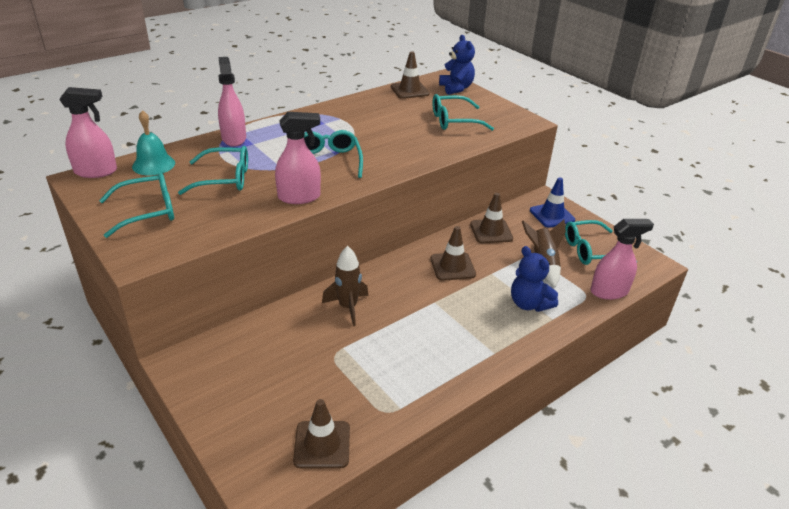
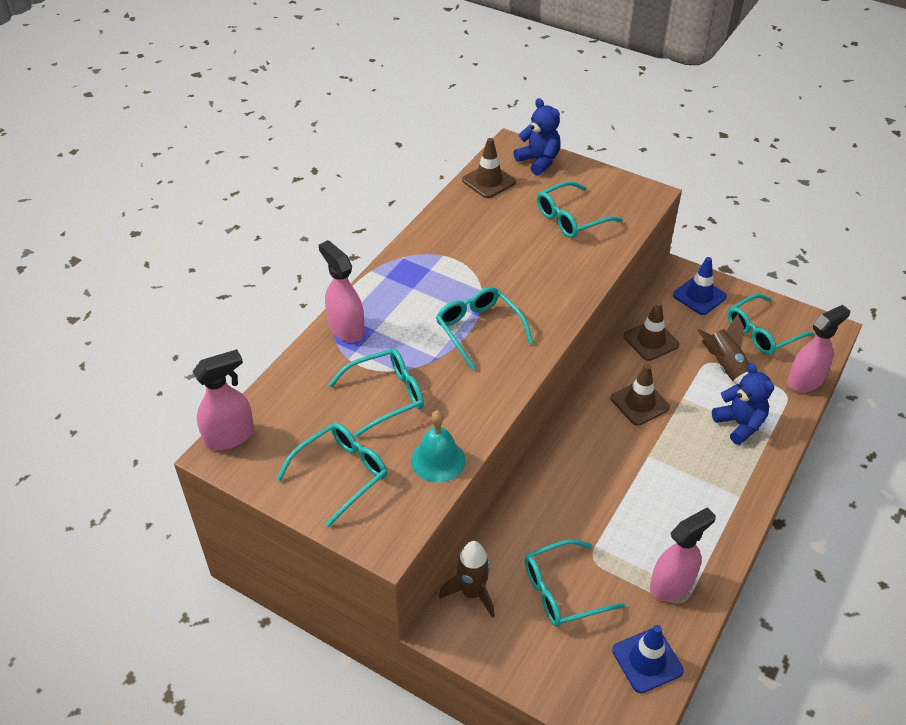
camera: 20 degrees left, 10 degrees up
turquoise bell [132,110,175,176] -> turquoise bell moved to [411,410,465,483]
pink spray bottle [275,112,321,204] -> pink spray bottle moved to [650,507,716,601]
brown traffic cone [293,399,350,468] -> blue traffic cone [612,625,684,693]
brown rocket [322,246,368,326] -> brown rocket moved to [439,541,495,618]
blue teddy bear [511,246,558,312] -> blue teddy bear turned 150 degrees counterclockwise [712,363,774,445]
none -> turquoise glasses [525,539,625,627]

